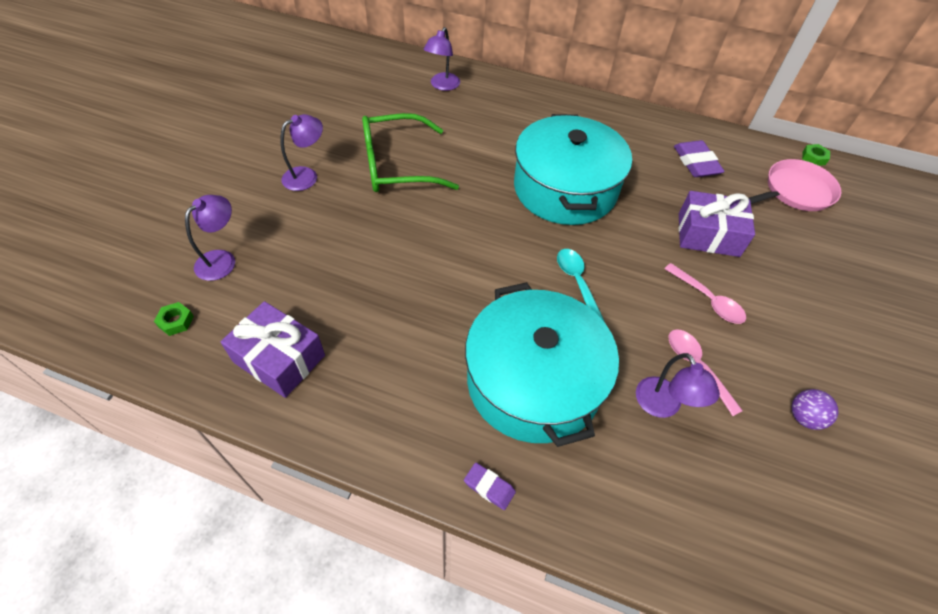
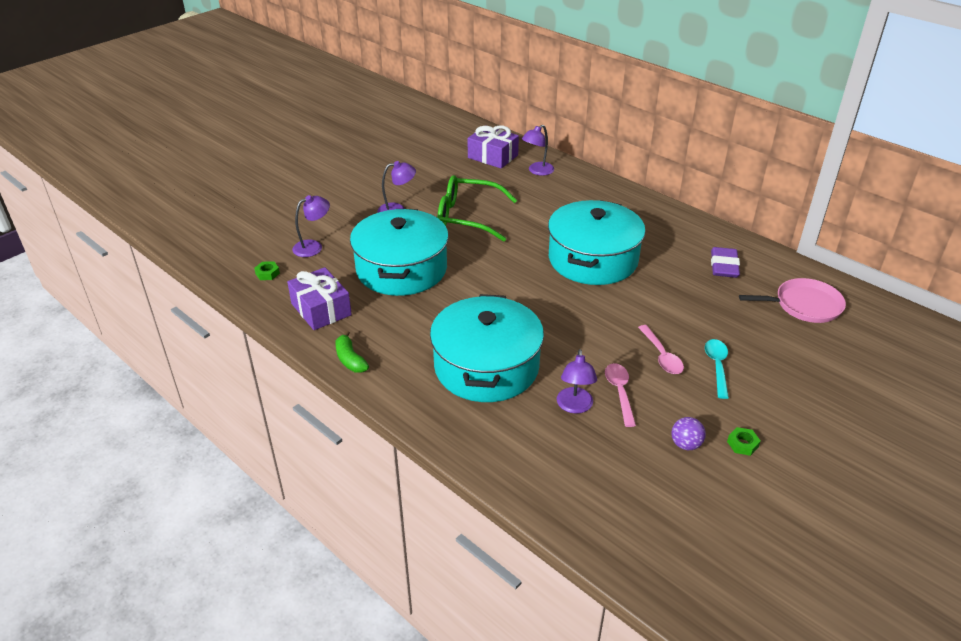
camera: 25 degrees right, 15 degrees down
purple eraser [464,462,516,510] -> none
turquoise spoon [557,249,604,321] -> turquoise spoon moved to [705,339,729,399]
purple gift [679,191,755,257] -> purple gift moved to [468,125,519,169]
green nut [802,144,830,166] -> green nut moved to [727,427,760,456]
none -> green banana [335,331,369,373]
none -> turquoise pot [350,209,449,296]

